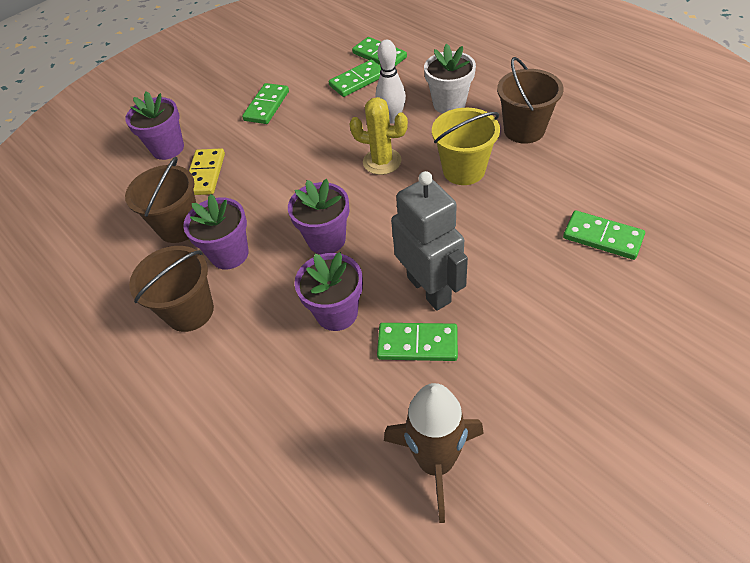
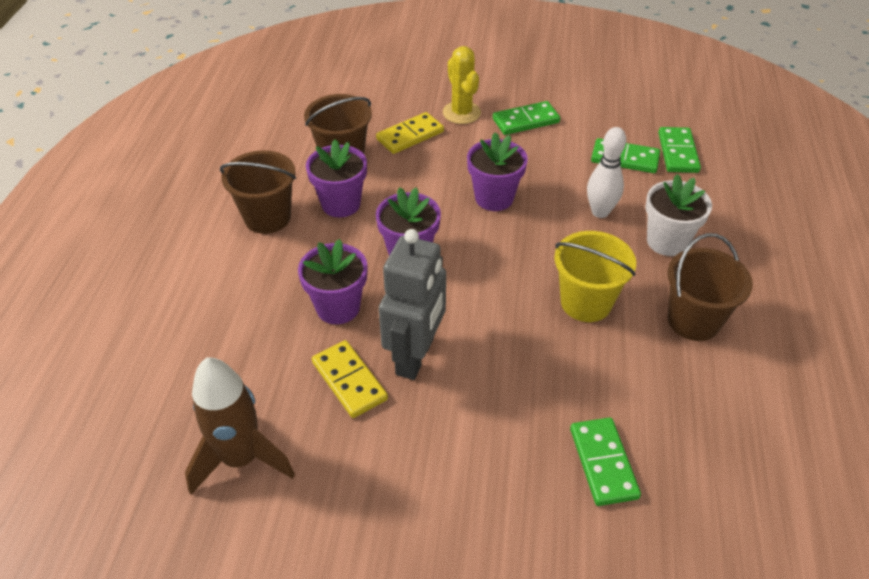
camera: 45 degrees right, 5 degrees down
purple flower pot [125,91,184,160] -> purple flower pot moved to [467,132,528,211]
yellow cactus [349,97,408,175] -> yellow cactus moved to [443,46,481,124]
green domino [377,323,458,361] -> yellow domino [312,340,388,418]

